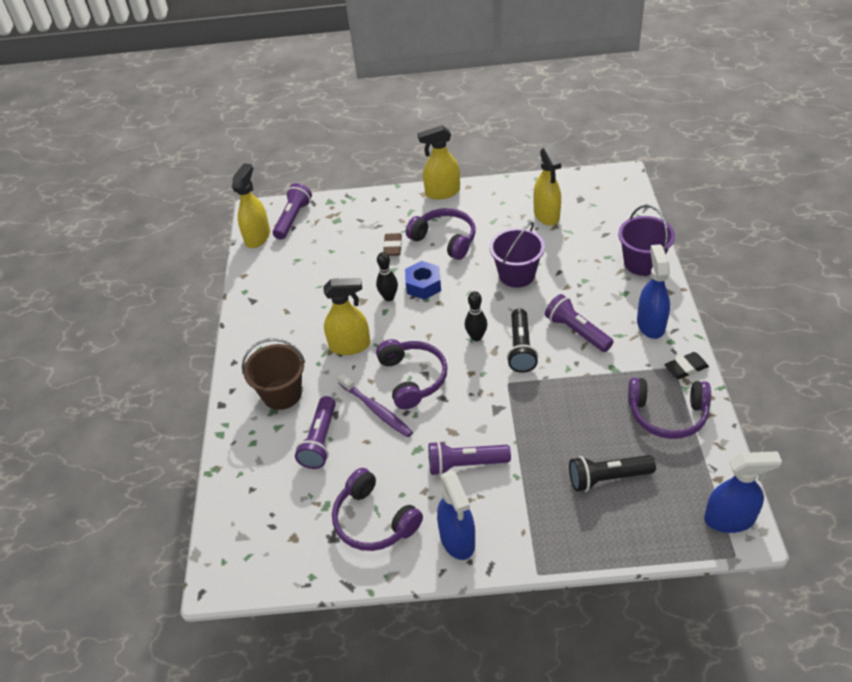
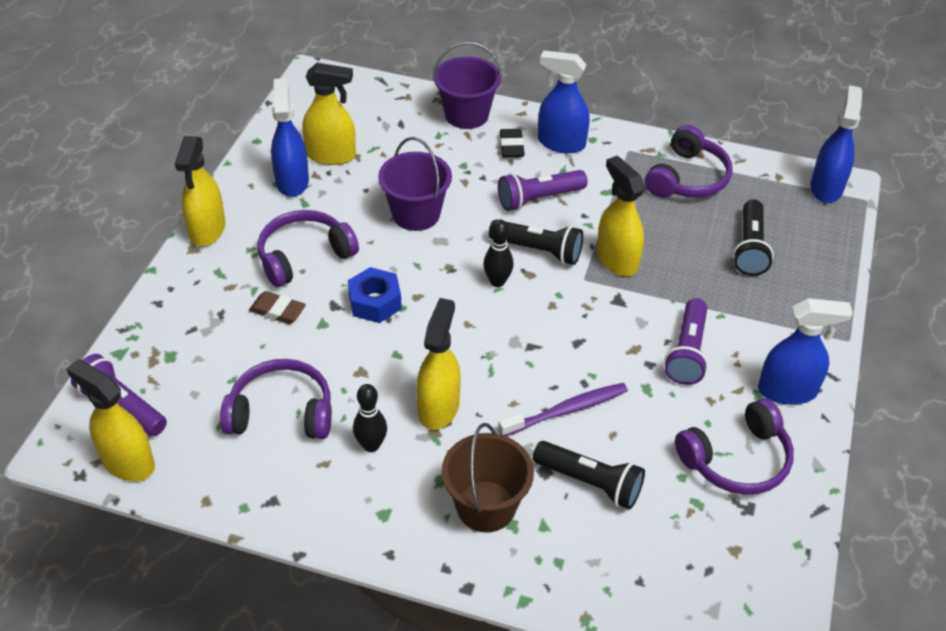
camera: 75 degrees left, 0 degrees up
purple flashlight [295,396,336,469] -> black flashlight [533,441,645,510]
black bowling pin [376,252,398,301] -> black bowling pin moved to [353,384,387,452]
purple headphones [376,339,447,409] -> purple headphones moved to [220,359,332,439]
black eraser [664,352,709,379] -> black eraser moved to [500,129,525,157]
none -> blue spray bottle [271,78,309,197]
none -> yellow spray bottle [597,156,645,276]

